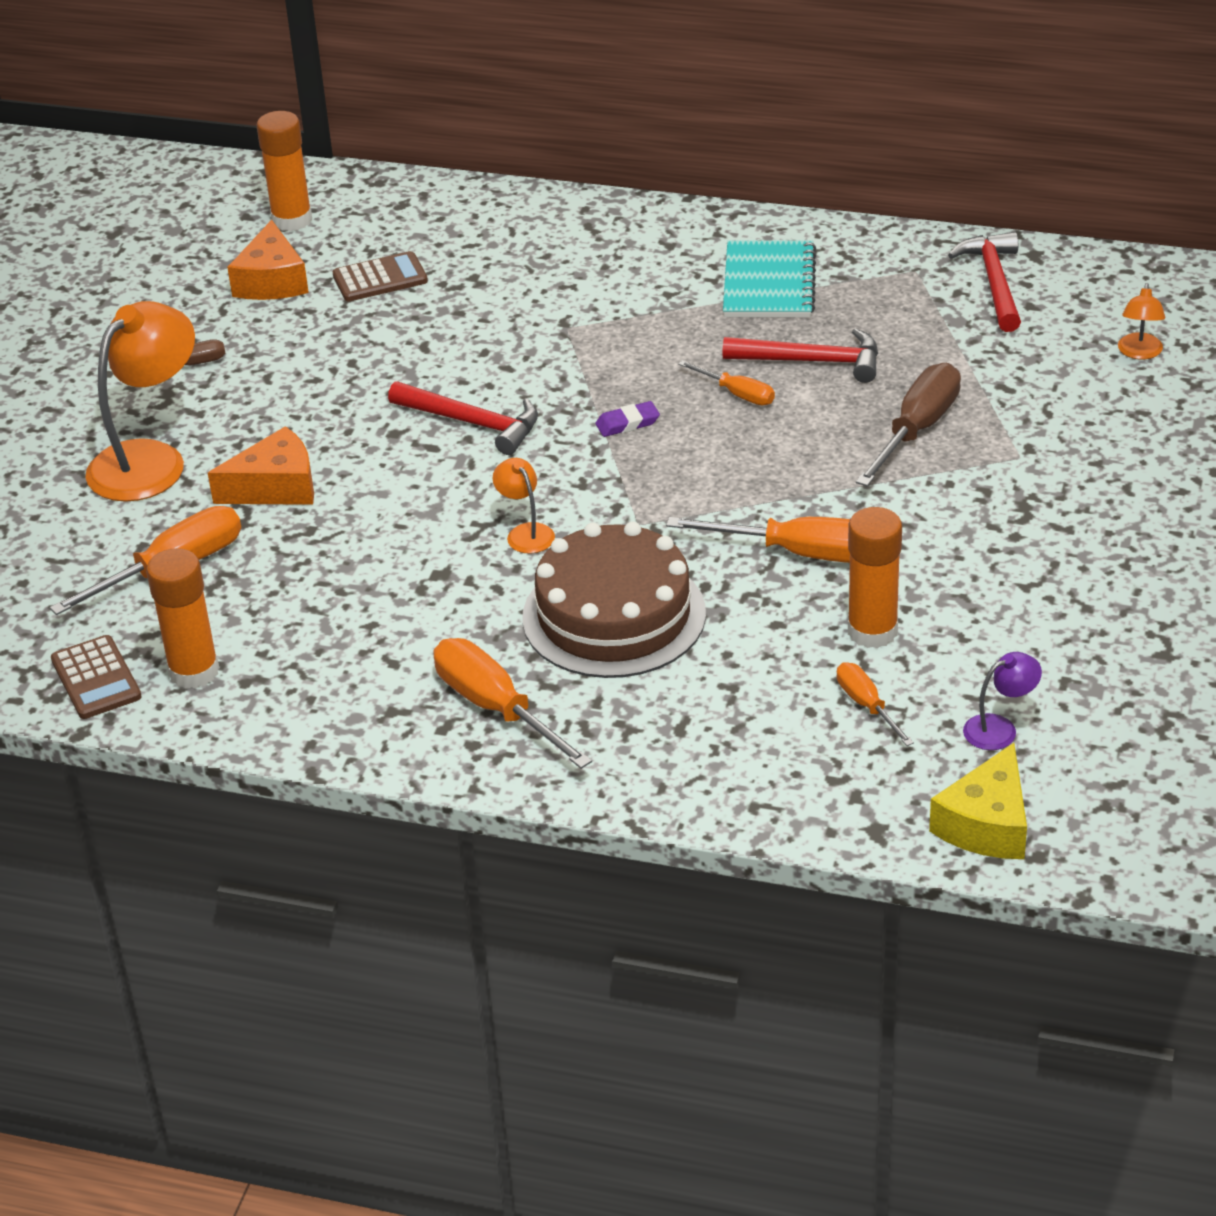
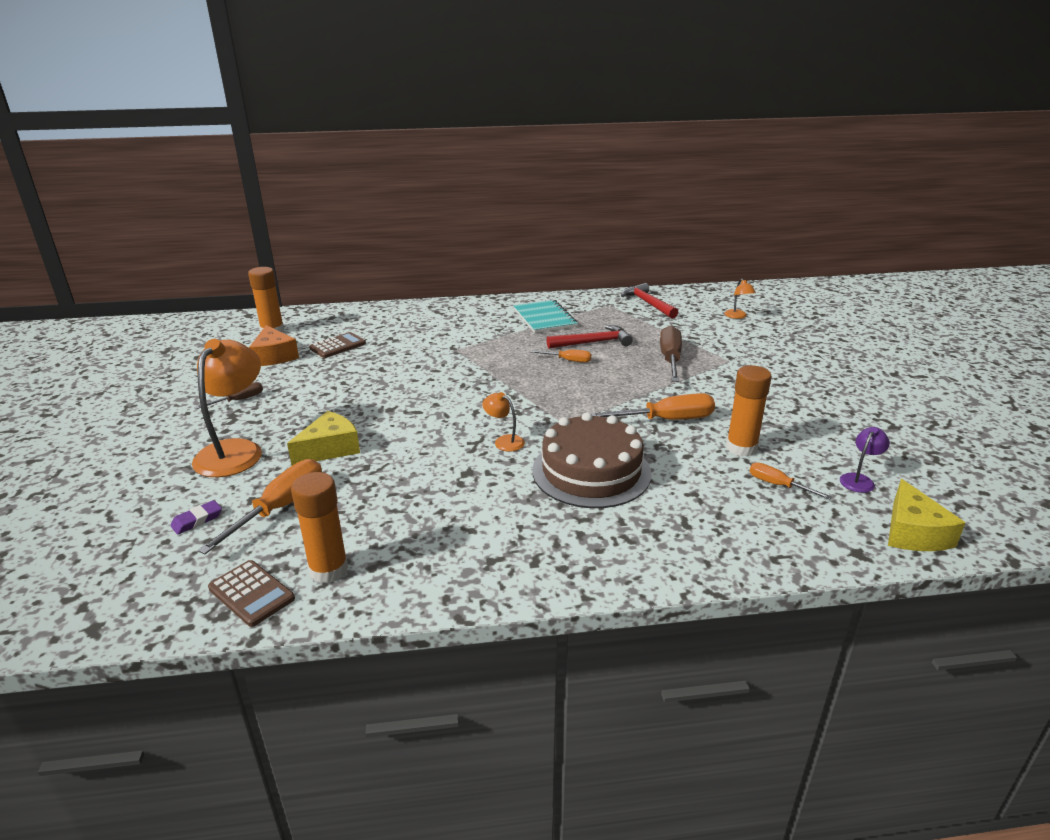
camera: 25 degrees left, 10 degrees down
orange cheese [208,426,314,505] -> yellow cheese [287,411,360,466]
red hammer [388,381,538,455] -> none
orange screwdriver [434,638,592,769] -> none
purple eraser [595,401,660,437] -> purple eraser moved to [170,500,222,535]

